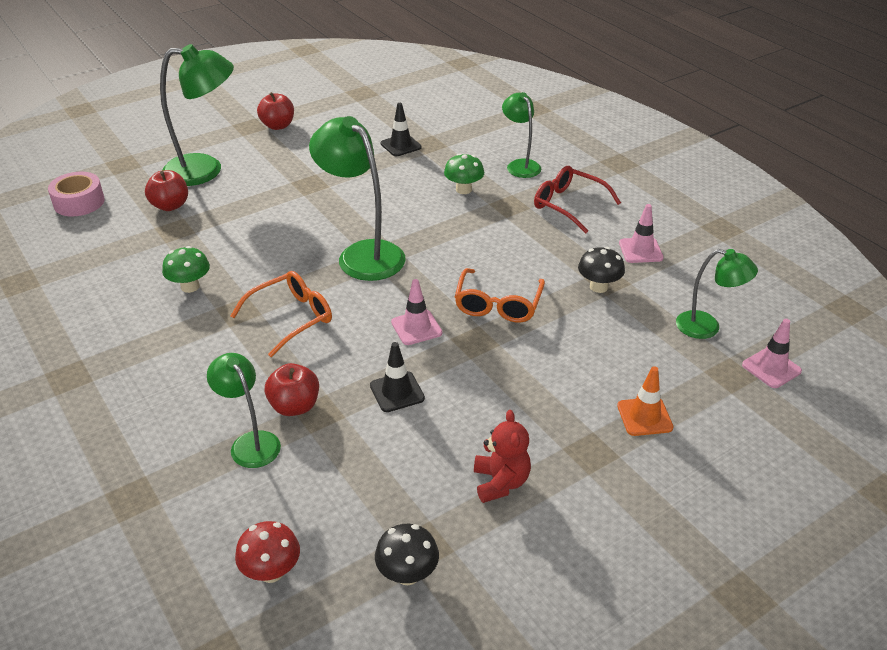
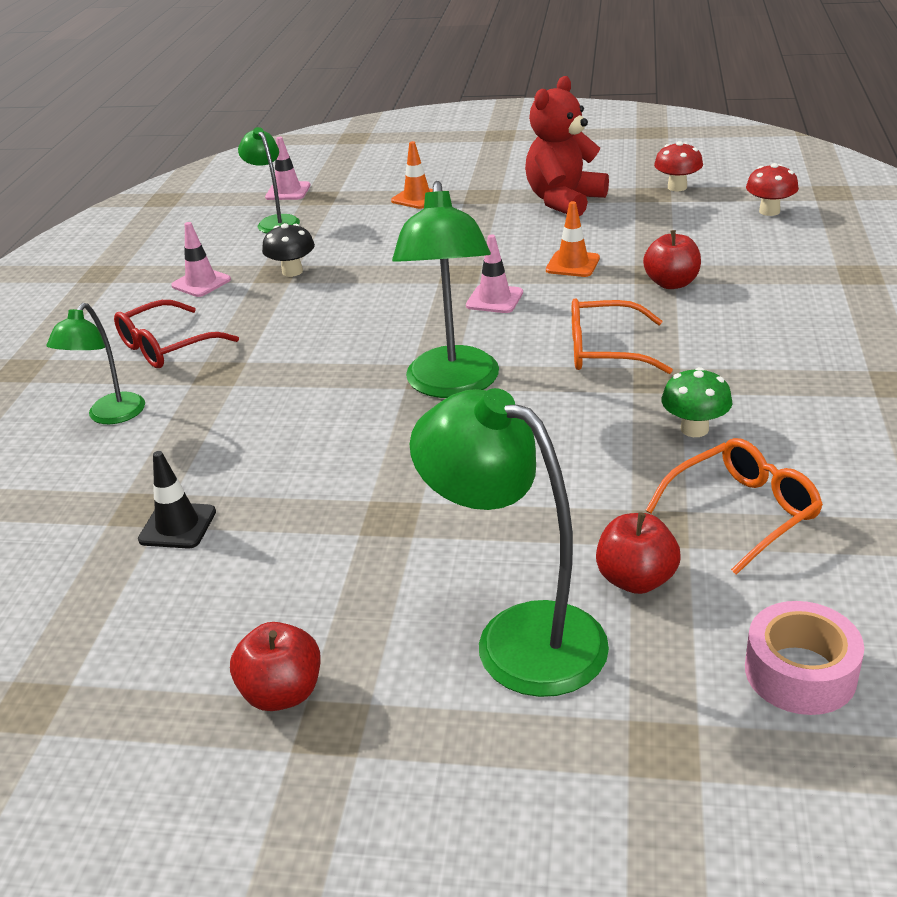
camera: 135 degrees left, 5 degrees down
green lamp [207,353,281,468] -> none
black traffic cone [370,342,425,412] -> orange traffic cone [546,201,600,277]
black mushroom [375,524,439,585] -> red mushroom [654,141,703,191]
green mushroom [444,153,484,194] -> none
orange glasses [455,268,545,323] -> orange glasses moved to [645,438,823,575]
red teddy bear [474,410,531,503] -> red teddy bear [525,76,609,216], size x1.65
red glasses [534,166,621,234] -> red glasses turned 60 degrees clockwise [114,300,239,368]

